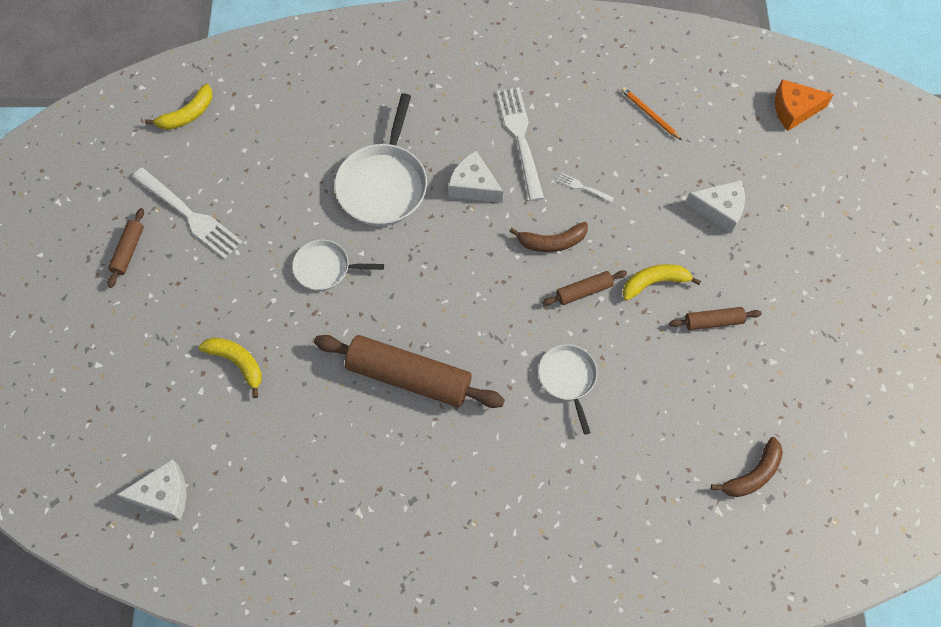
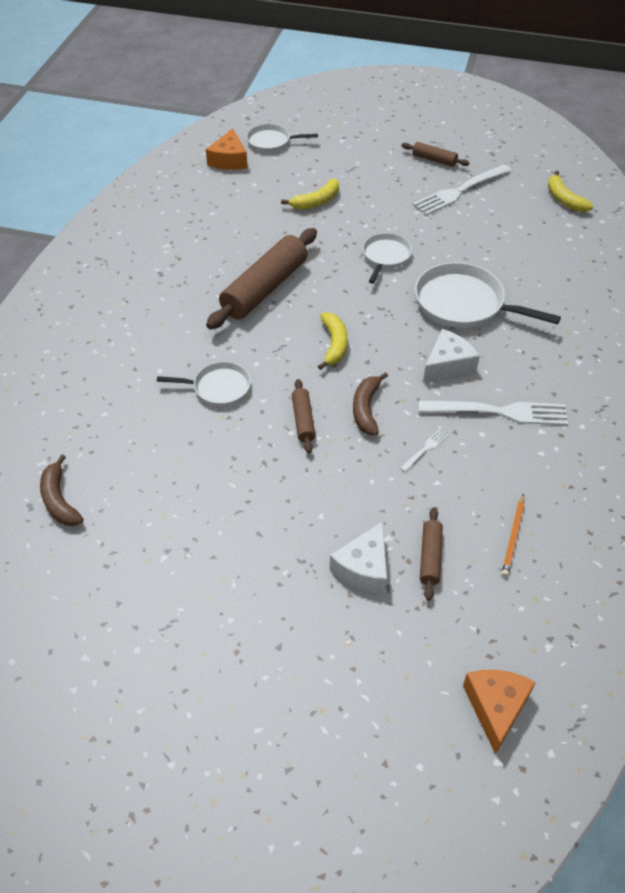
camera: 105 degrees right, 15 degrees down
white cheese [117,459,187,521] -> orange cheese [206,128,248,170]
orange pencil [621,87,682,140] -> orange pencil turned 135 degrees clockwise [502,494,525,577]
yellow banana [622,264,701,301] -> yellow banana moved to [318,312,348,370]
brown rolling pin [669,307,762,330] -> brown rolling pin moved to [420,507,443,601]
none -> white pan [246,124,318,152]

